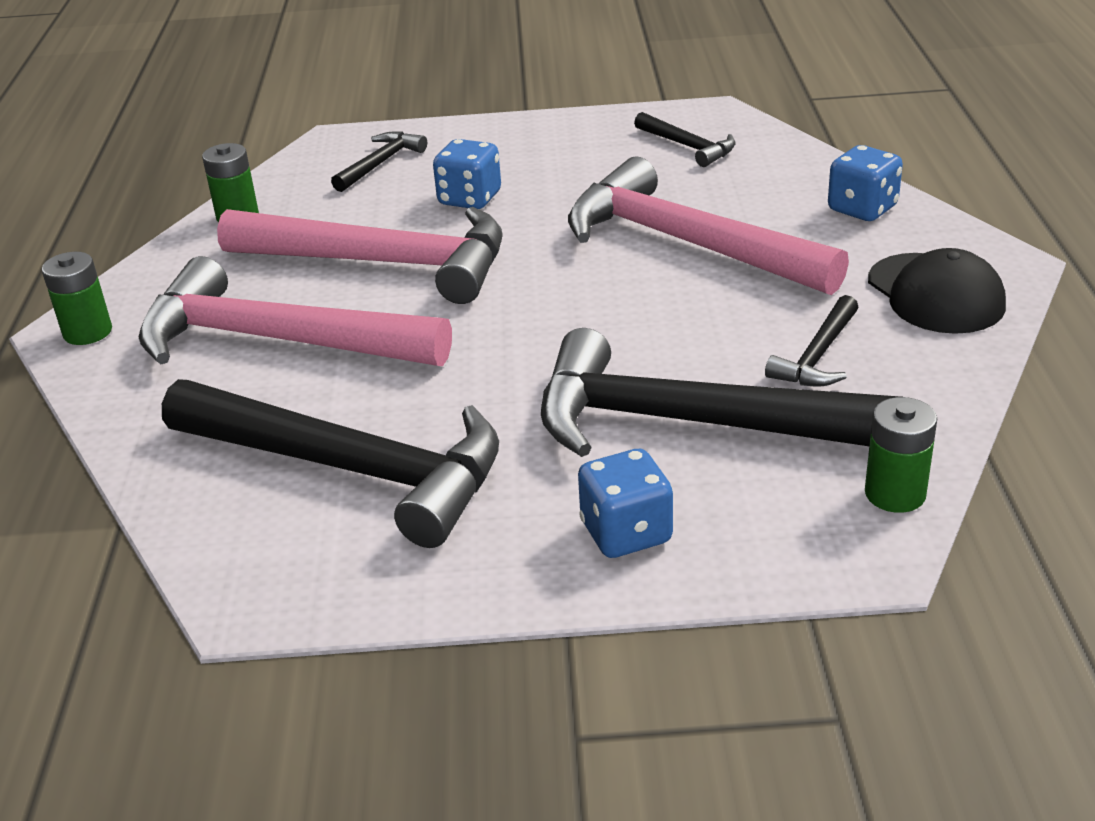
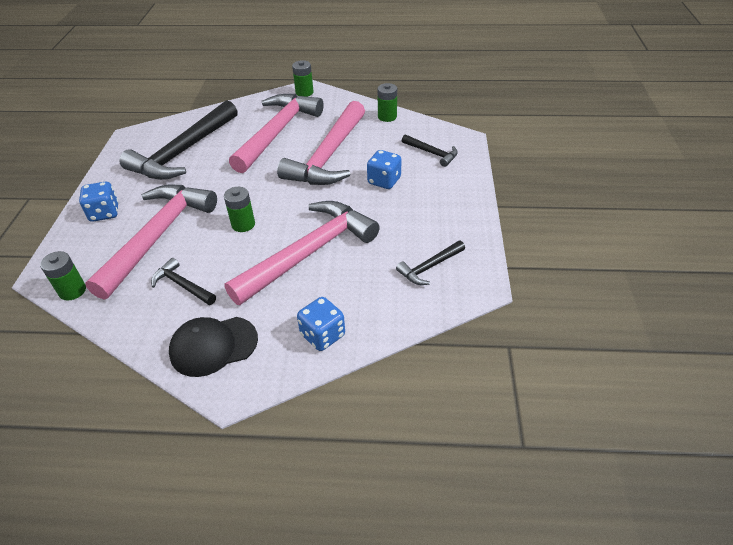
camera: 95 degrees right, 10 degrees up
black hammer [541,328,900,457] -> pink hammer [85,185,217,300]
none -> green battery [224,187,255,232]

